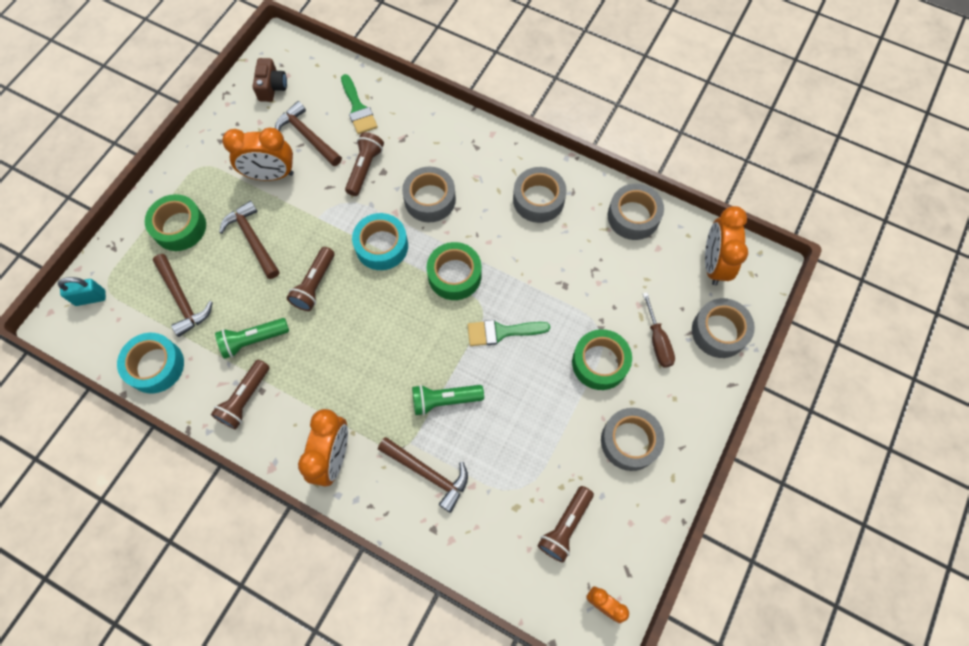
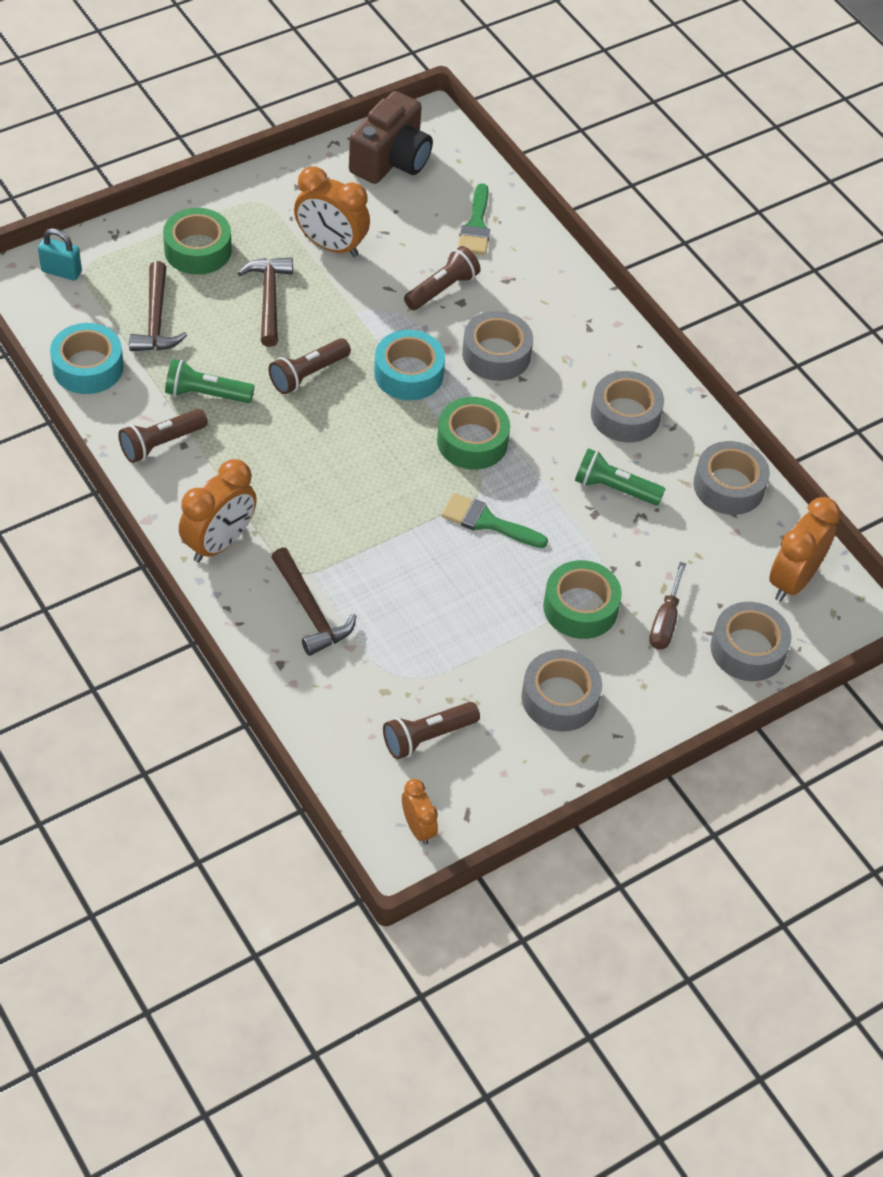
camera: 25 degrees right, 15 degrees down
brown camera [253,58,287,102] -> brown camera [349,91,433,184], size x1.73
brown hammer [275,101,342,166] -> none
green flashlight [412,385,484,415] -> green flashlight moved to [575,448,665,506]

